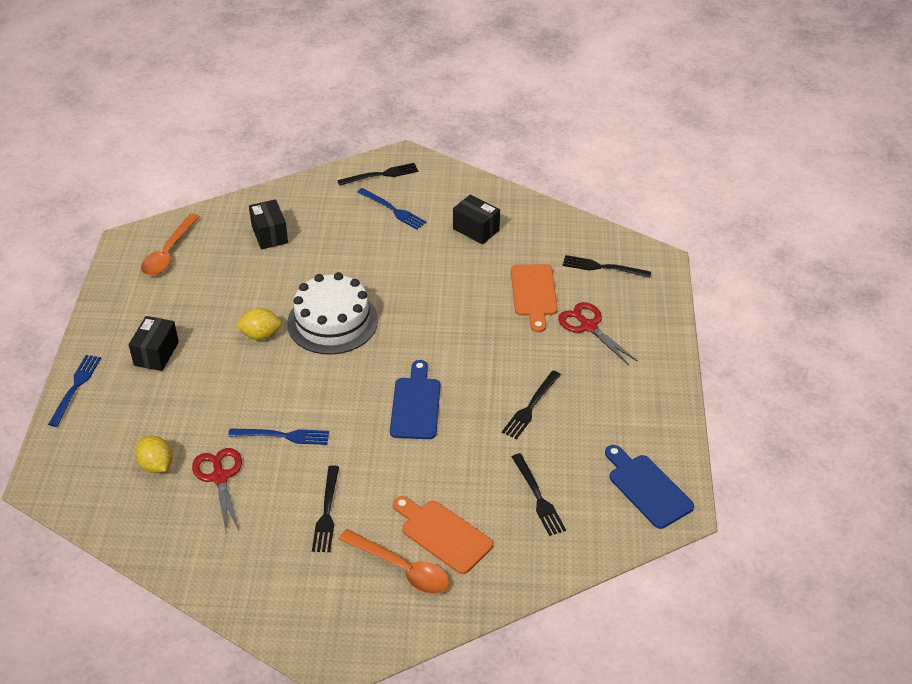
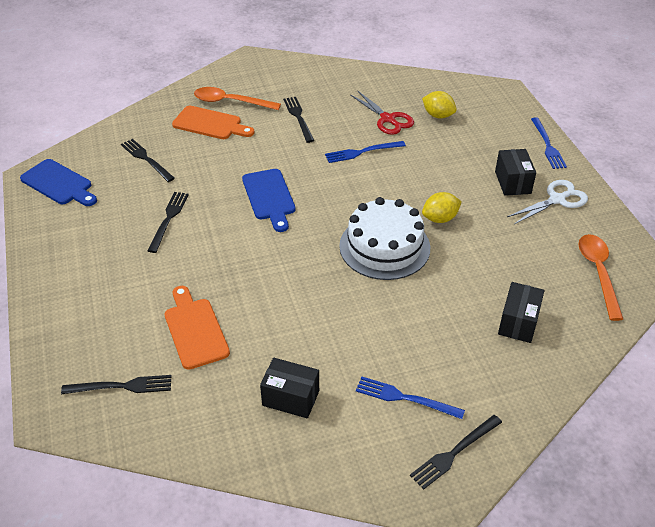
camera: 160 degrees right, 0 degrees up
black box [249,199,288,249] -> black box turned 60 degrees clockwise [498,282,544,343]
red scissors [558,302,638,365] -> none
none -> white scissors [507,180,588,224]

